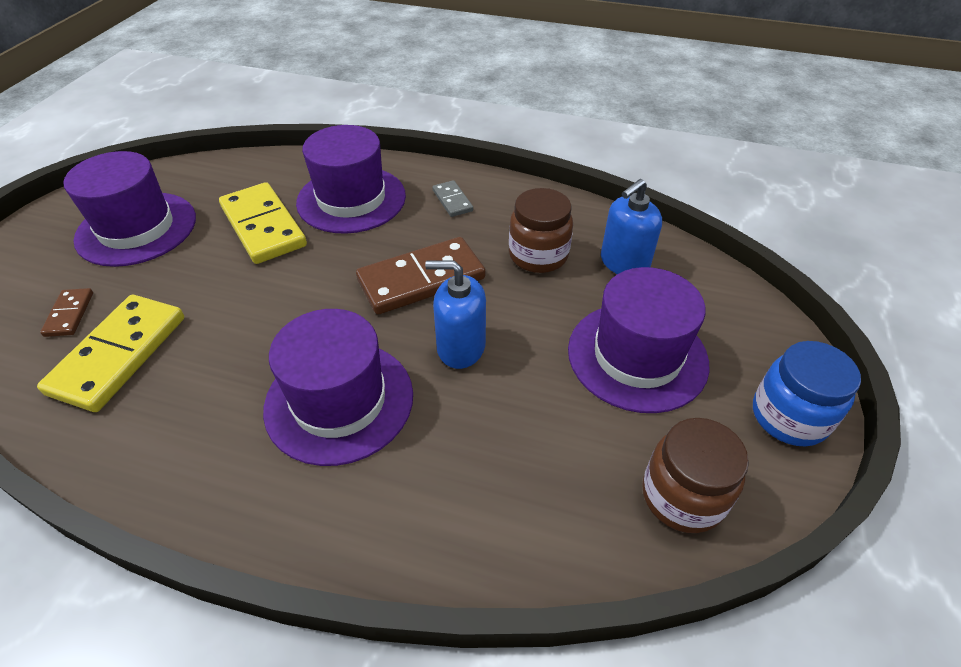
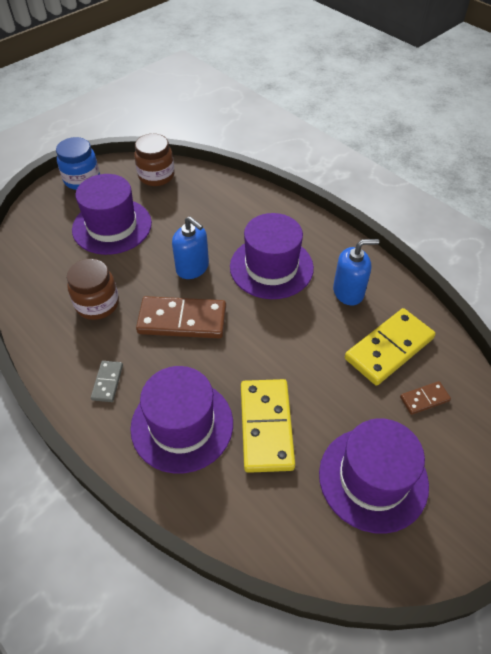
camera: 150 degrees left, 5 degrees up
brown domino [40,288,93,337] -> brown domino turned 45 degrees clockwise [400,381,451,415]
blue soap dispenser [601,179,662,274] -> blue soap dispenser moved to [333,239,379,305]

